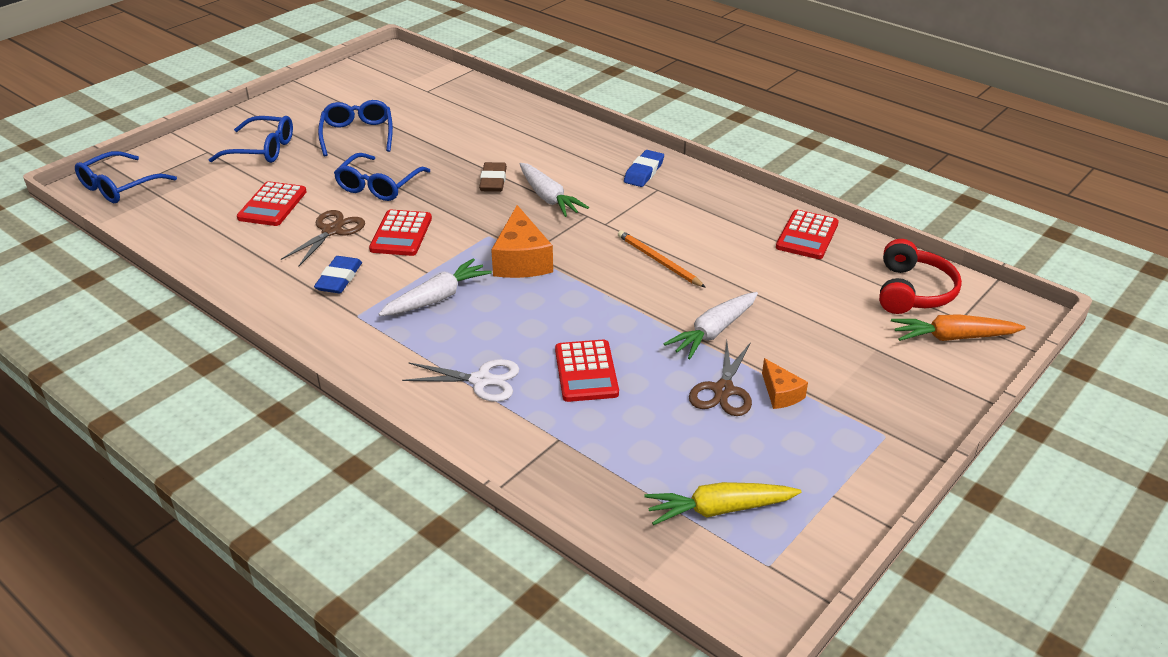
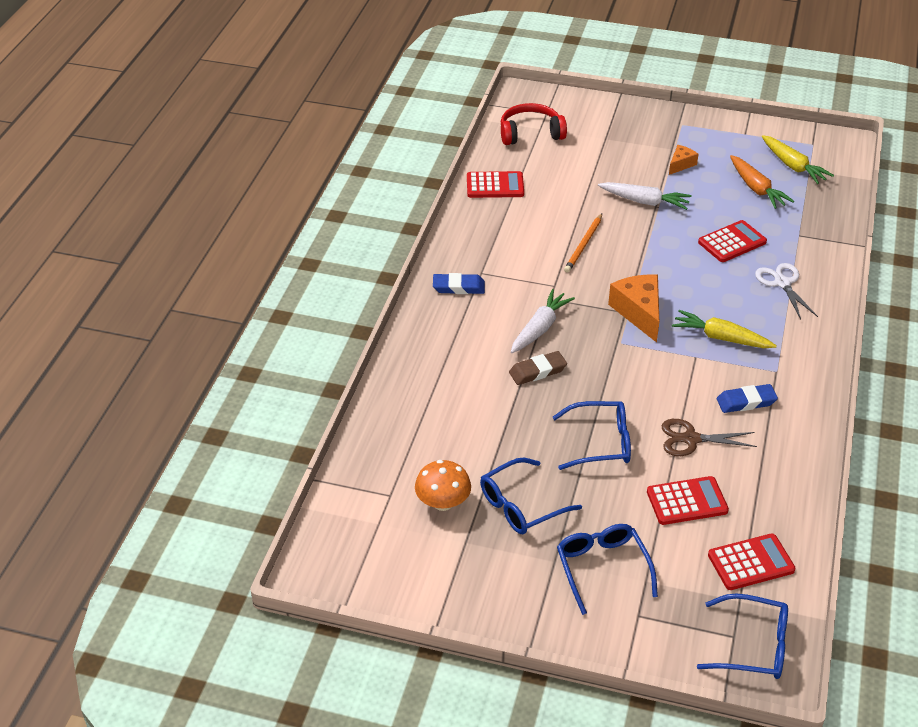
camera: 115 degrees left, 5 degrees up
red calculator [369,210,432,256] -> red calculator moved to [708,534,796,590]
white carrot [379,258,492,316] -> yellow carrot [672,310,777,348]
orange cheese [491,205,553,278] -> orange cheese turned 75 degrees counterclockwise [608,274,659,343]
brown scissors [689,341,752,416] -> none
orange carrot [891,314,1026,341] -> orange carrot moved to [730,155,794,209]
none -> orange mushroom [415,460,471,511]

